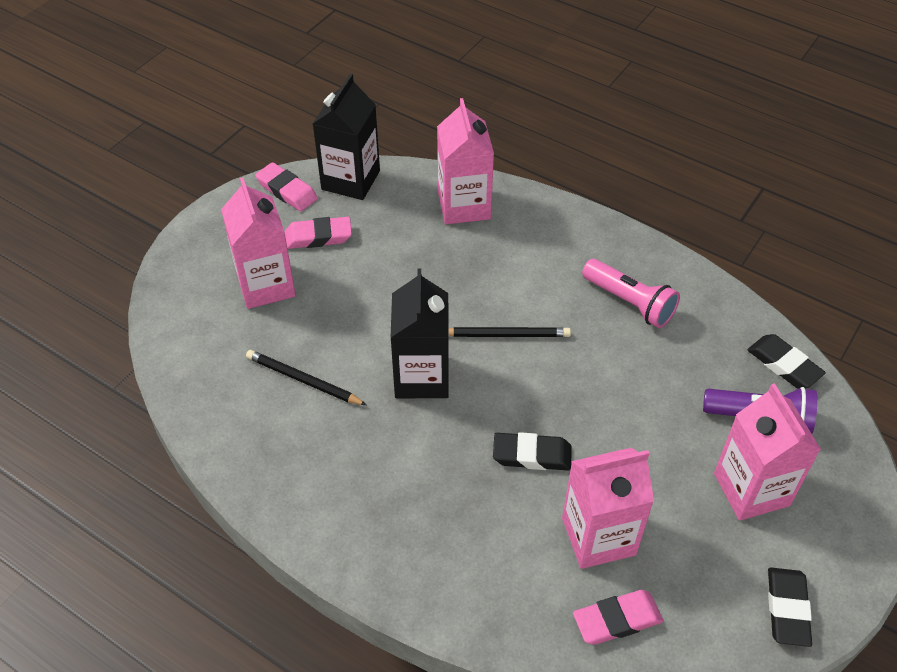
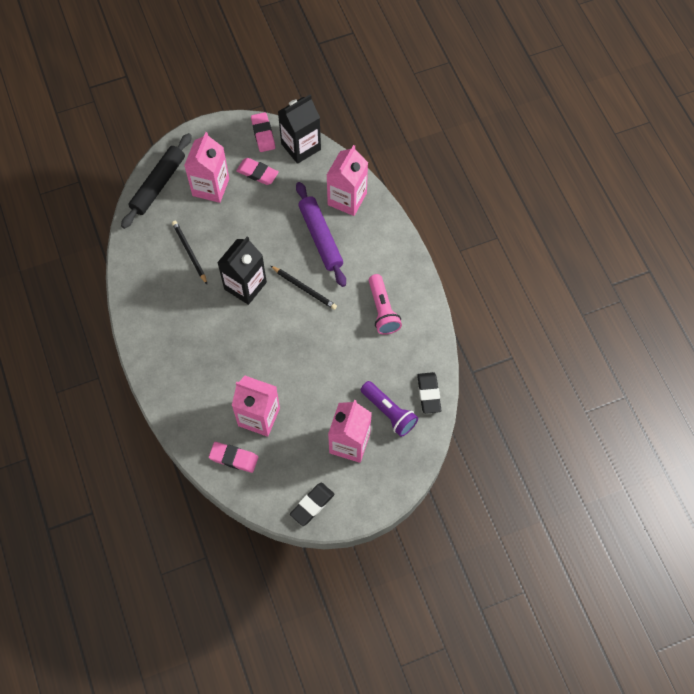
camera: 35 degrees right, 15 degrees up
black eraser [493,432,572,470] -> none
none -> black rolling pin [121,133,192,229]
none -> purple rolling pin [296,182,346,287]

